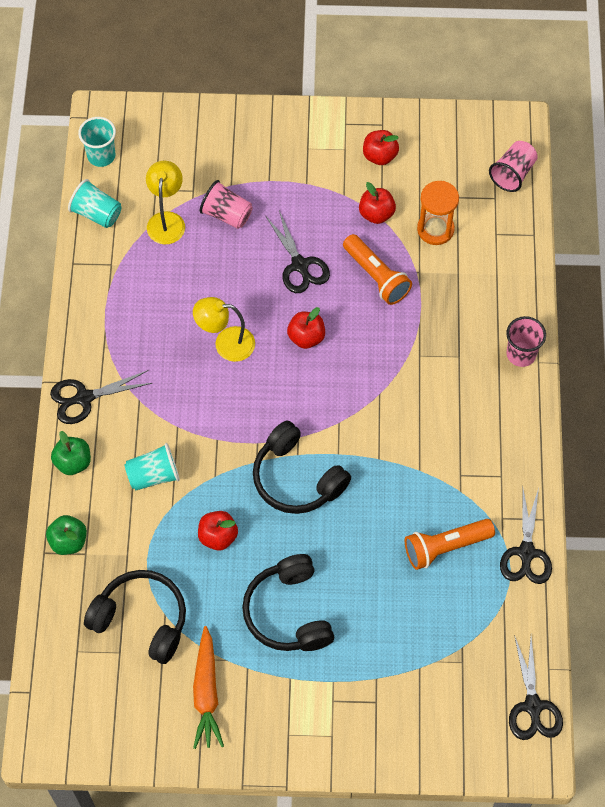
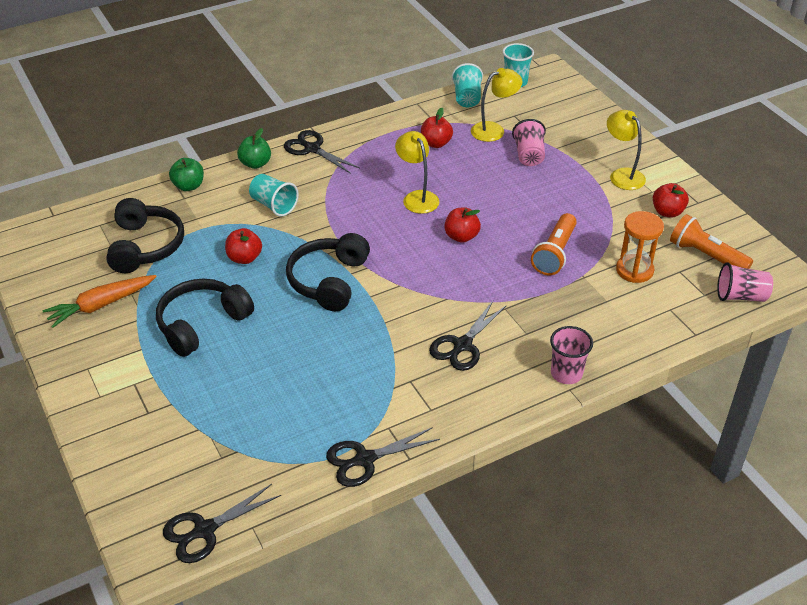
camera: 60 degrees right, 20 degrees down
black scissors [266,211,330,293] -> black scissors moved to [429,301,507,371]
red apple [359,182,396,224] -> red apple moved to [421,108,453,148]
orange flashlight [405,519,495,570] -> orange flashlight moved to [670,214,753,269]
none -> yellow lamp [607,110,646,190]

